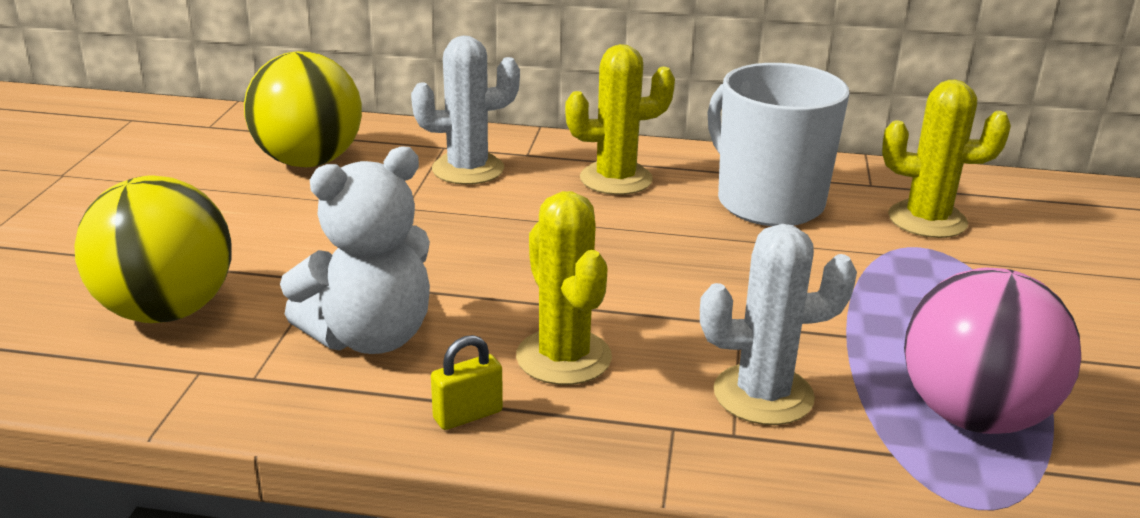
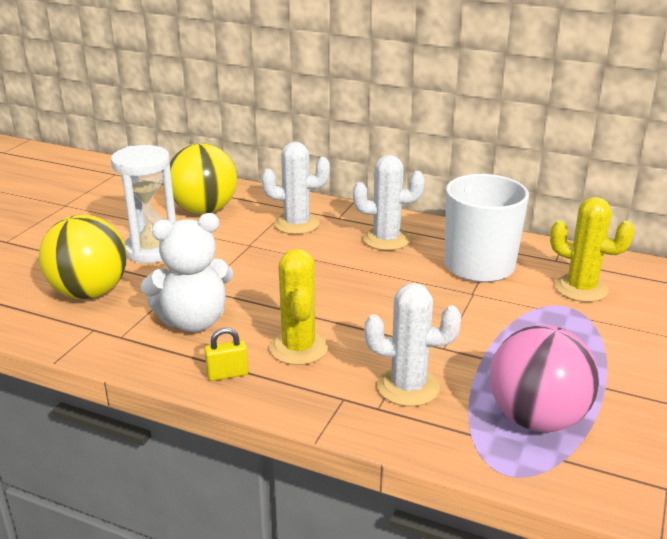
camera: 15 degrees right, 0 degrees up
yellow cactus [565,44,675,195] -> white cactus [353,155,425,251]
none -> white hourglass [111,145,176,263]

